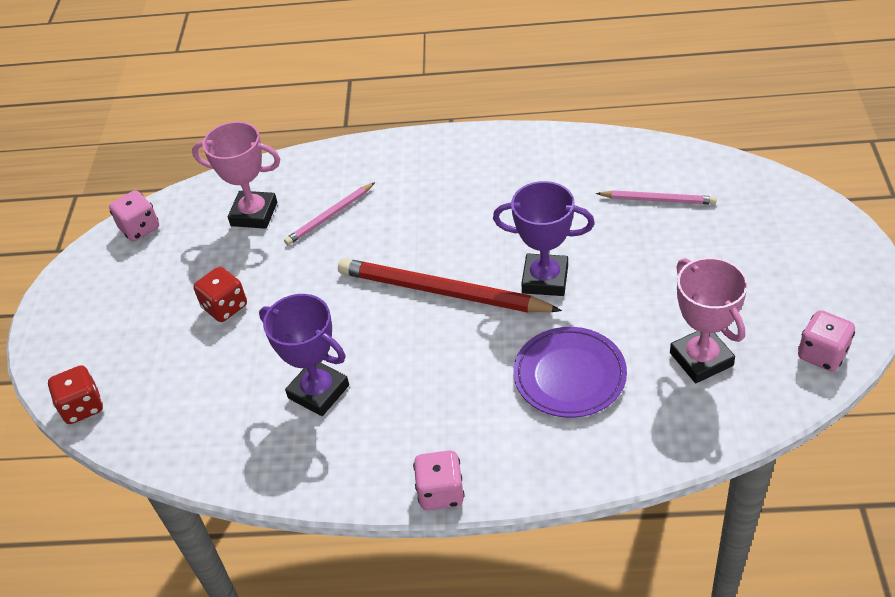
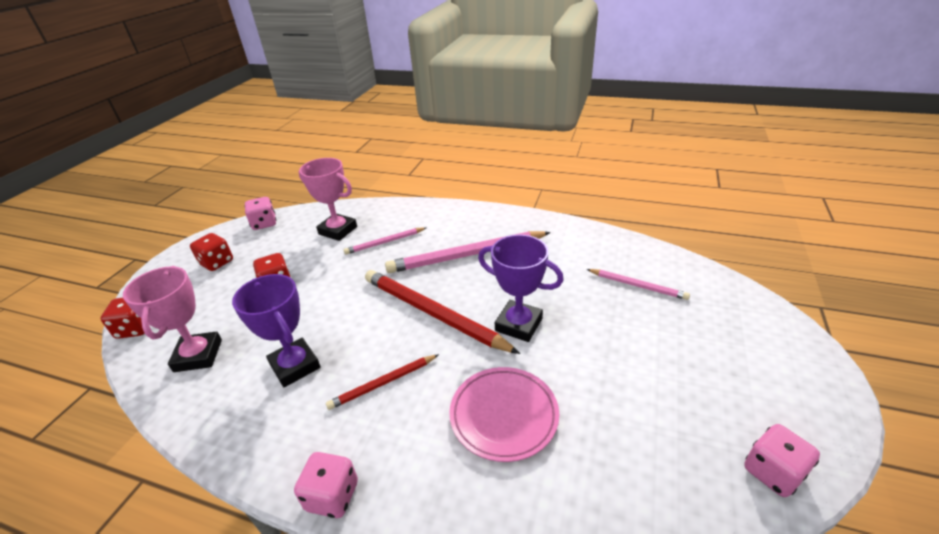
camera: 15 degrees right, 10 degrees down
purple plate [513,327,627,418] -> pink plate [449,367,559,462]
pink trophy [670,257,748,383] -> pink trophy moved to [123,266,222,372]
none -> red dice [190,233,233,271]
none -> red pencil [326,354,439,410]
none -> pink pencil [385,231,551,273]

